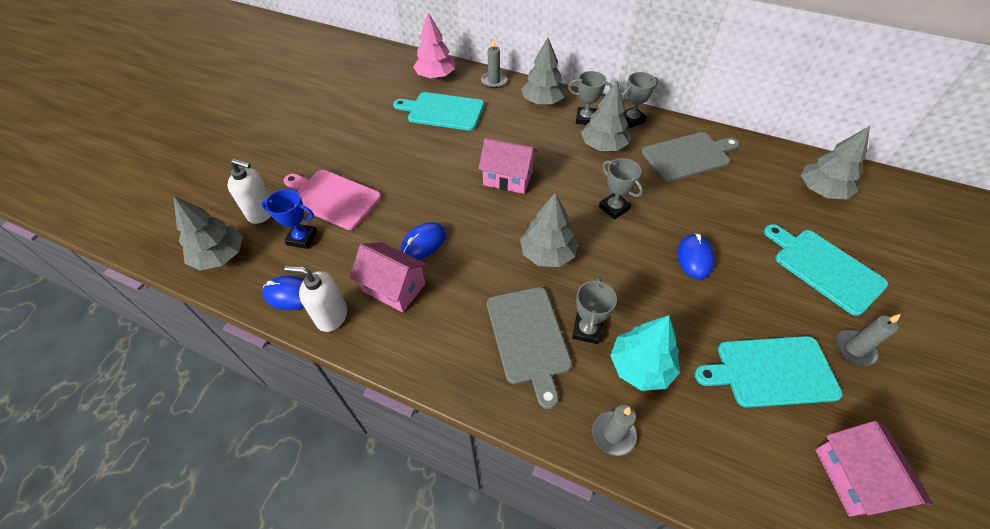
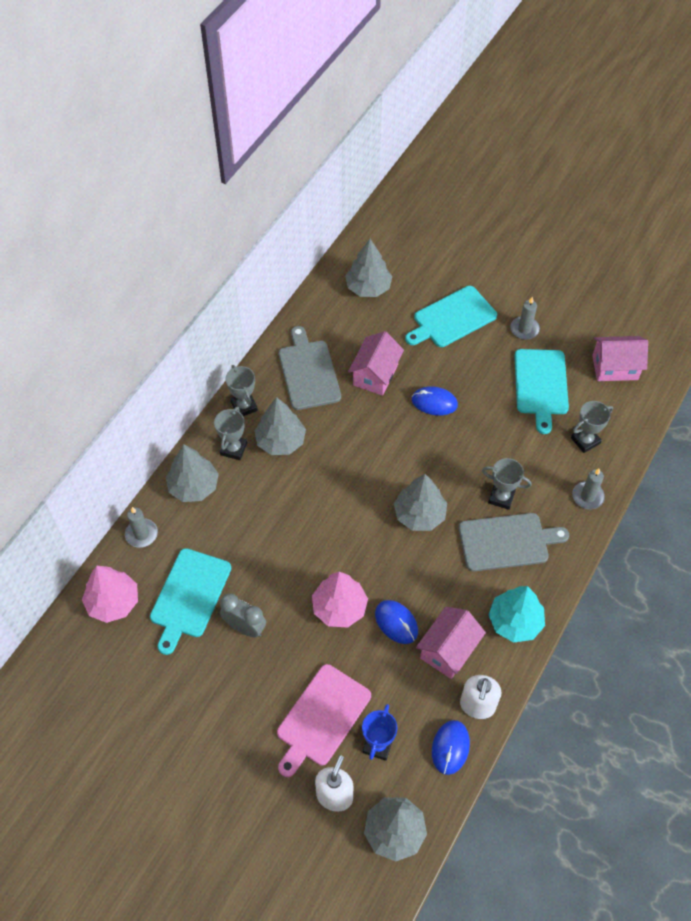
camera: 85 degrees left, 5 degrees up
pink house [479,138,538,194] -> pink house moved to [348,331,404,396]
grey trophy [599,158,643,220] -> grey trophy moved to [571,401,613,453]
turquoise tree [610,315,680,391] -> turquoise tree moved to [488,586,545,643]
none -> grey clock [220,594,266,637]
none -> pink tree [312,571,368,628]

